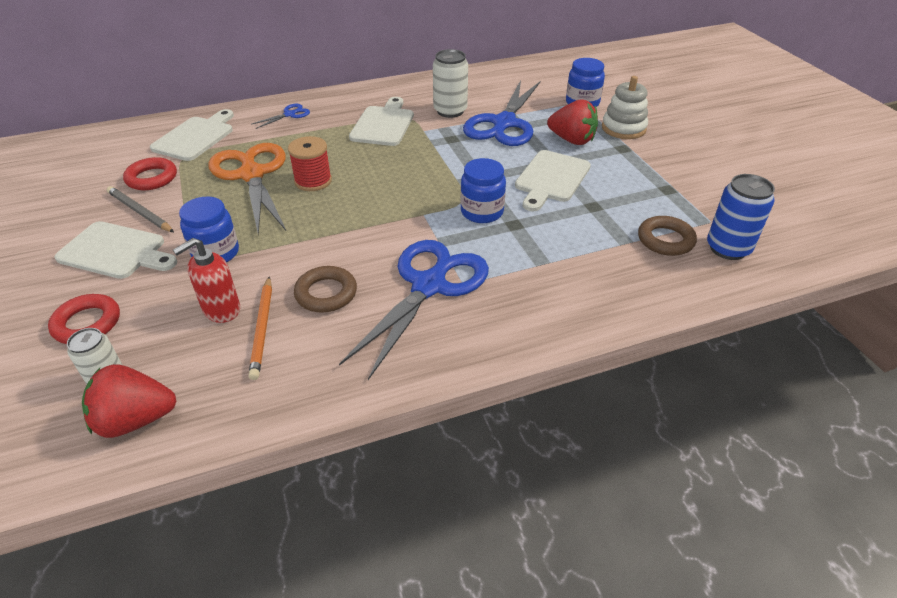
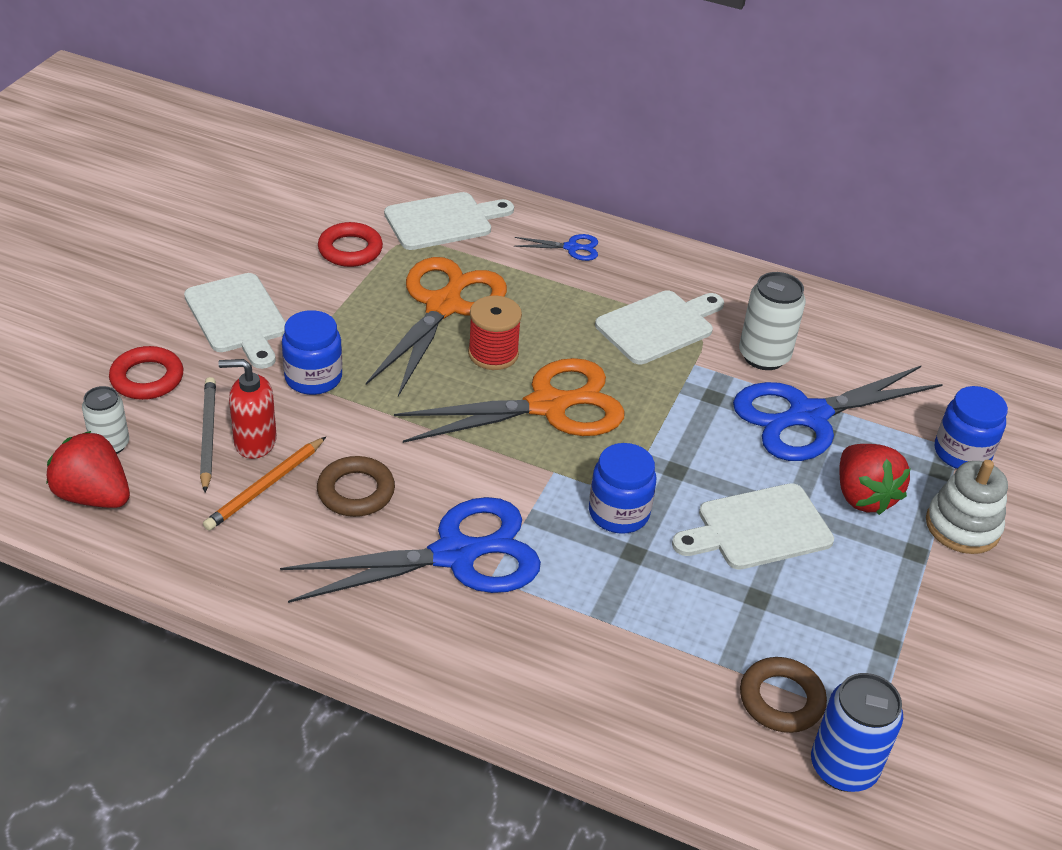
camera: 40 degrees right, 0 degrees up
grey pencil [107,186,174,232] -> grey pencil moved to [200,377,216,492]
none -> orange scissors [394,358,625,443]

